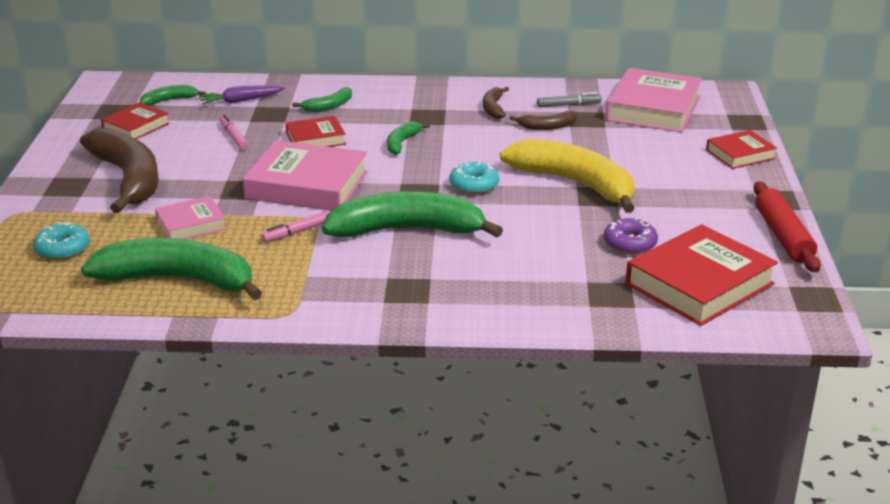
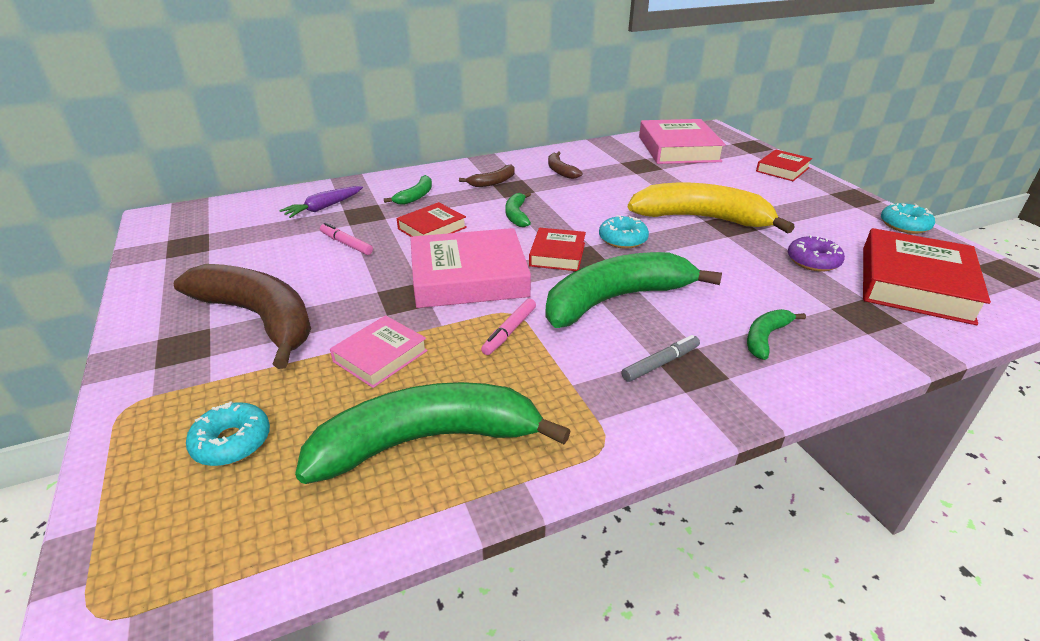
camera: 25 degrees left, 5 degrees up
red book [101,102,170,139] -> red book moved to [529,228,586,271]
green banana [140,85,206,106] -> green banana moved to [747,309,806,360]
brown banana [510,111,577,130] -> brown banana moved to [459,164,515,187]
grey marker [537,92,602,107] -> grey marker moved to [621,335,700,382]
red rolling pin [754,181,821,272] -> turquoise donut [881,203,935,234]

